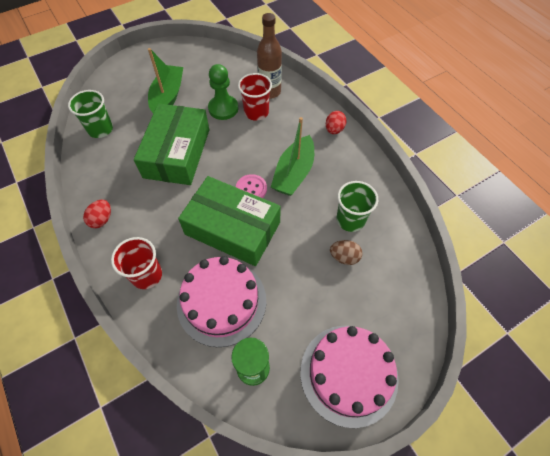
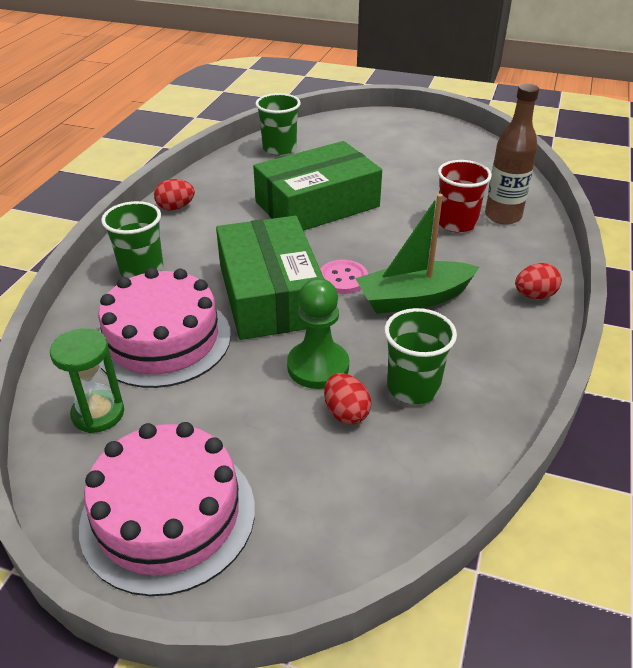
camera: 50 degrees right, 20 degrees down
red cup [111,237,162,289] -> green cup [101,201,163,278]
green boat [148,48,183,113] -> none
green pawn [208,64,238,120] -> green pawn moved to [287,278,349,389]
brown egg [330,240,362,265] -> red egg [324,373,371,424]

